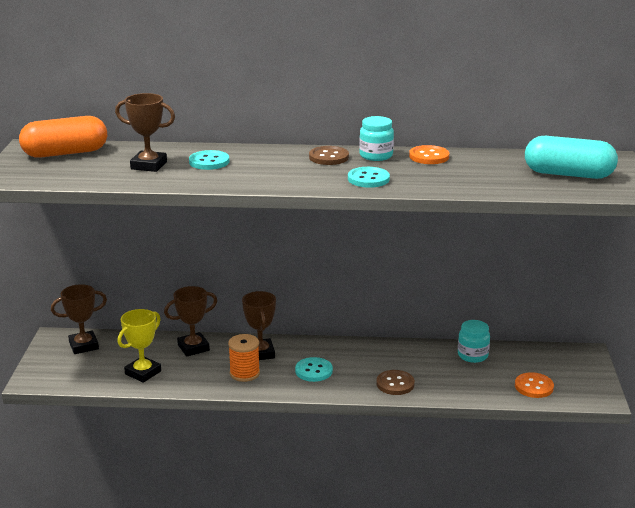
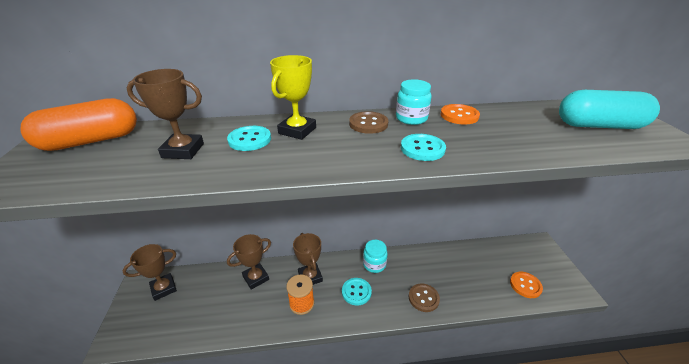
camera: 10 degrees left, 10 degrees up
yellow trophy [117,309,161,383] -> yellow trophy moved to [270,55,316,140]
turquoise jar [458,320,490,363] -> turquoise jar moved to [363,240,388,273]

